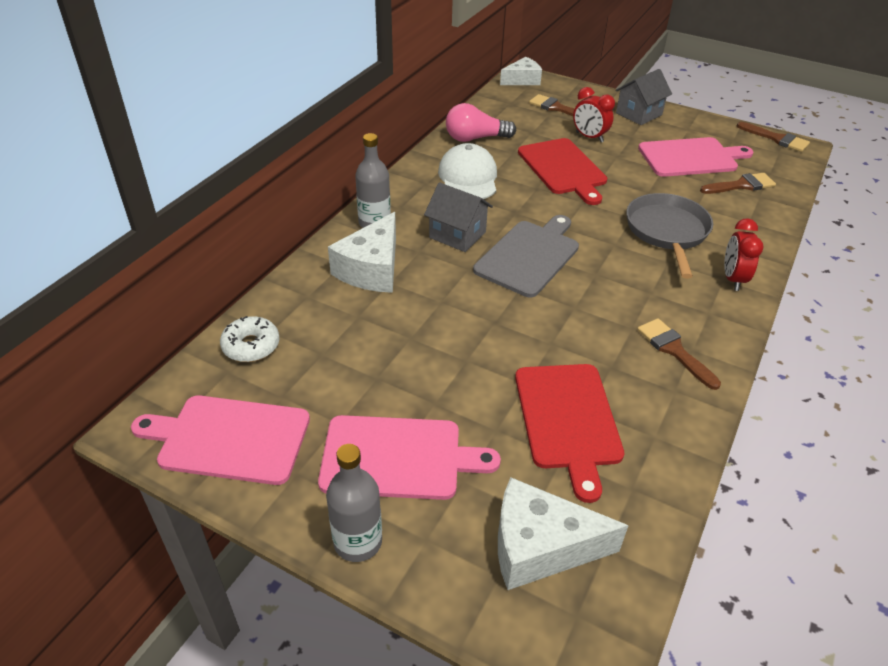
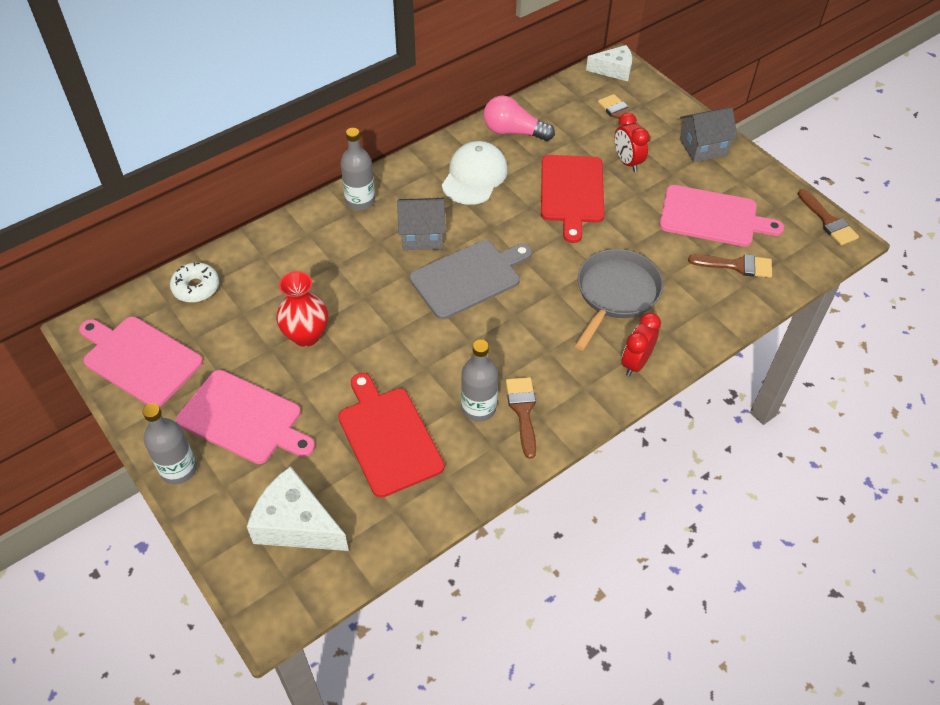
camera: 25 degrees right, 10 degrees up
white cheese [328,212,396,293] -> none
grey house [424,182,493,252] -> grey house turned 60 degrees counterclockwise [397,198,446,250]
red cutting board [515,364,624,503] -> red cutting board turned 135 degrees clockwise [338,373,445,498]
none -> red vase [276,271,328,347]
none -> grey bottle [461,340,498,422]

